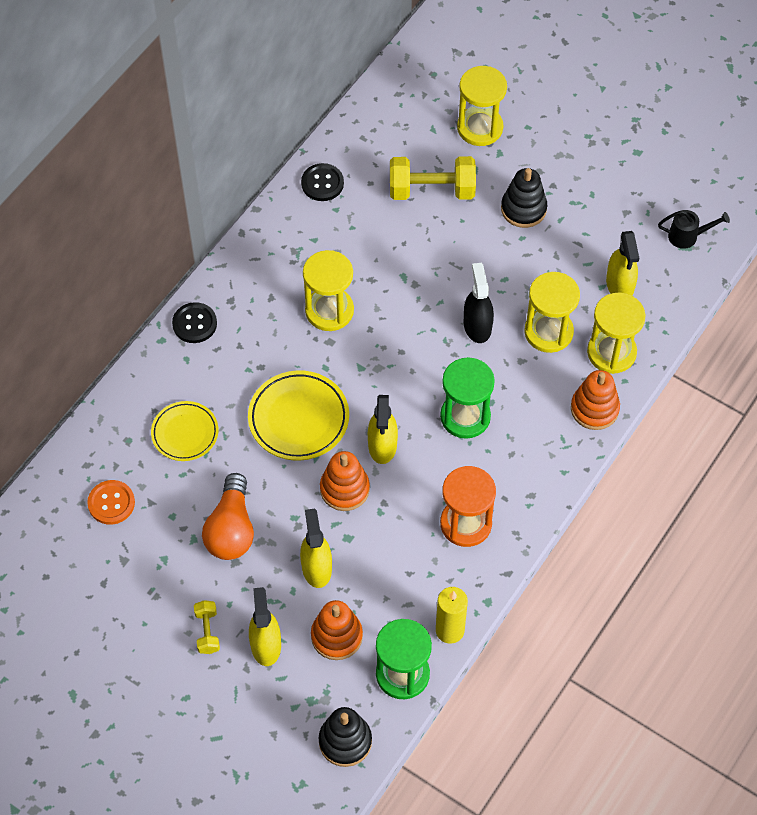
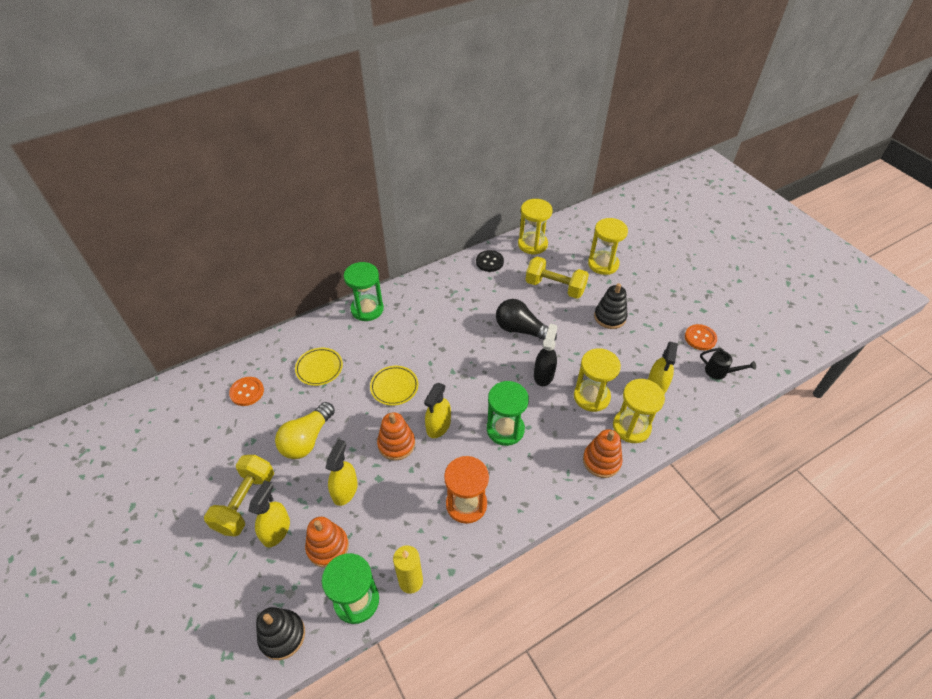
camera: 25 degrees right, 10 degrees down
black button [172,302,217,343] -> green hourglass [344,262,384,321]
yellow dumbbell [194,600,220,654] -> yellow dumbbell [204,455,274,536], size x1.94
orange light bulb [202,473,254,560] -> yellow light bulb [275,402,335,459]
yellow plate [248,370,349,460] -> yellow plate [370,366,418,405], size x0.66
yellow hourglass [303,250,354,331] -> yellow hourglass moved to [518,199,553,255]
none -> black light bulb [496,299,557,341]
none -> orange button [685,324,717,350]

